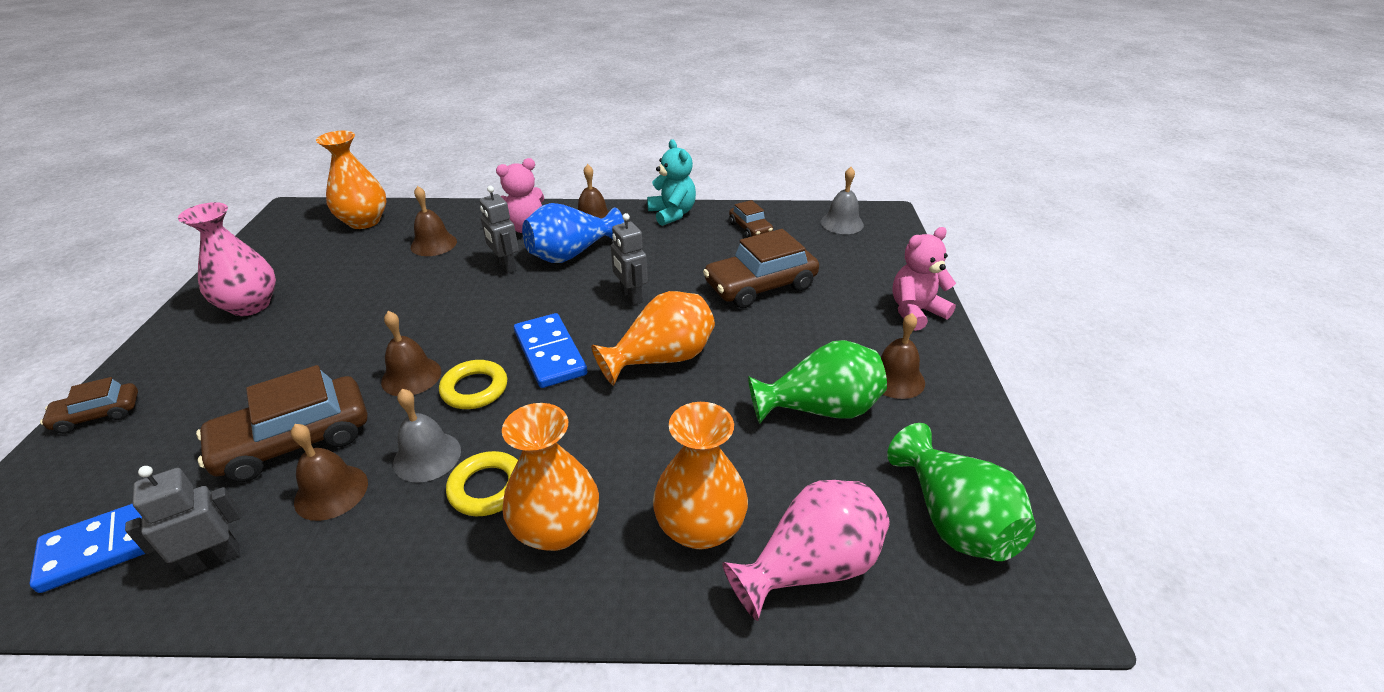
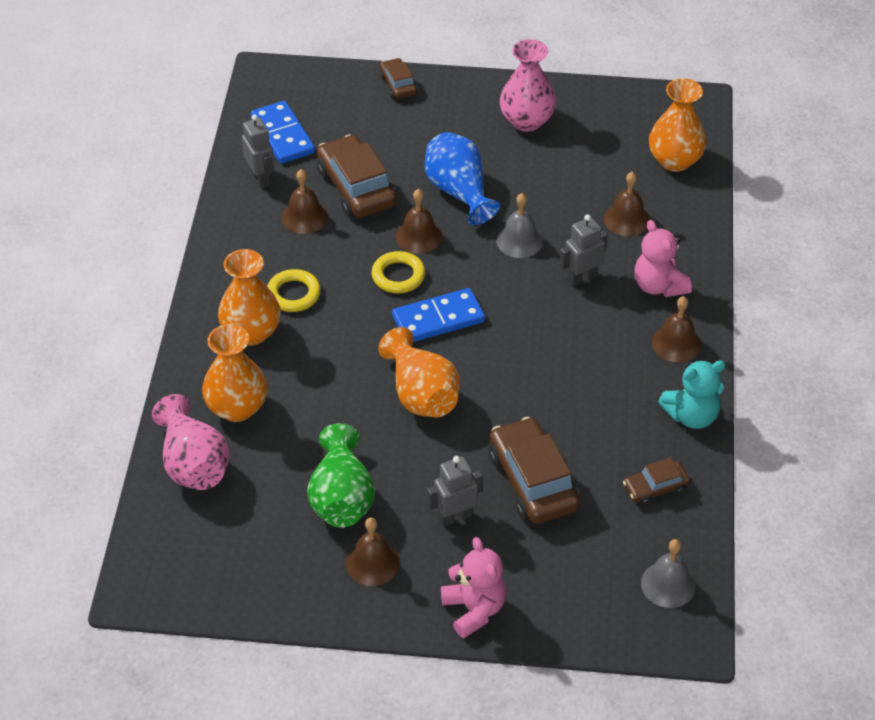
camera: 95 degrees right, 10 degrees up
grey bell [393,389,461,483] -> grey bell moved to [496,193,543,258]
blue vase [522,203,624,263] -> blue vase moved to [425,132,500,225]
grey robot [611,213,648,305] -> grey robot moved to [427,456,483,527]
green vase [887,423,1036,561] -> none

